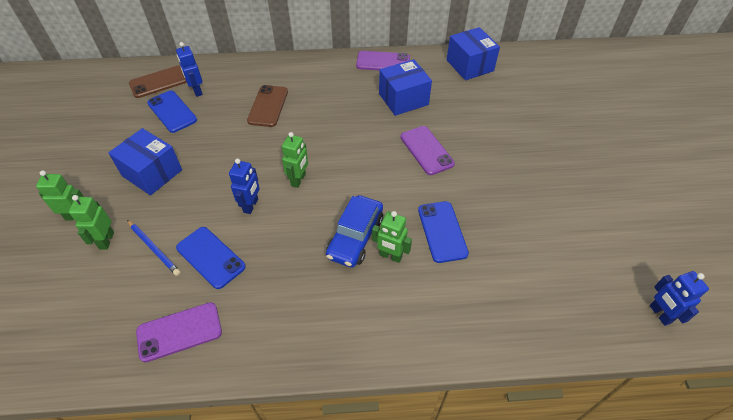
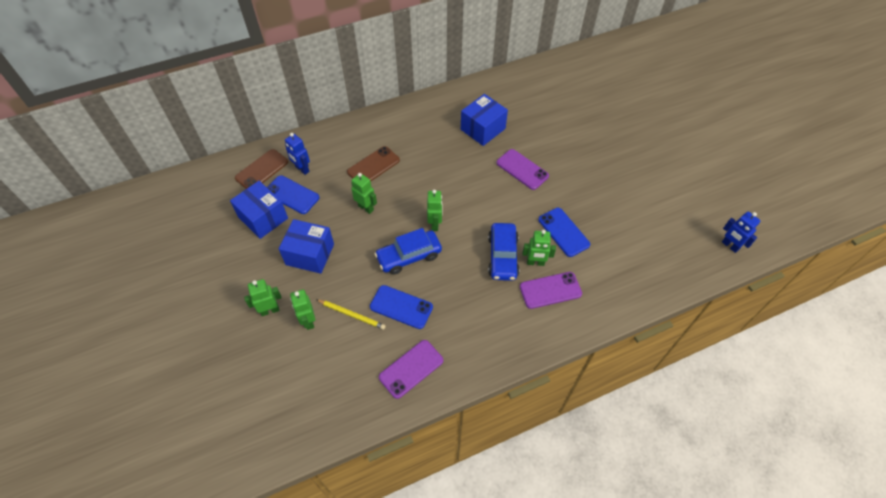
camera: 20 degrees left, 5 degrees up
blue pencil [127,220,180,276] -> yellow pencil [316,299,386,330]
blue robot [229,159,260,214] -> blue car [374,228,442,275]
brown phone [247,85,288,127] -> brown phone turned 60 degrees clockwise [347,146,400,182]
purple phone [356,51,410,70] -> purple phone moved to [520,272,582,309]
blue box [447,27,500,80] -> blue box moved to [230,181,288,239]
none -> green robot [351,173,377,214]

